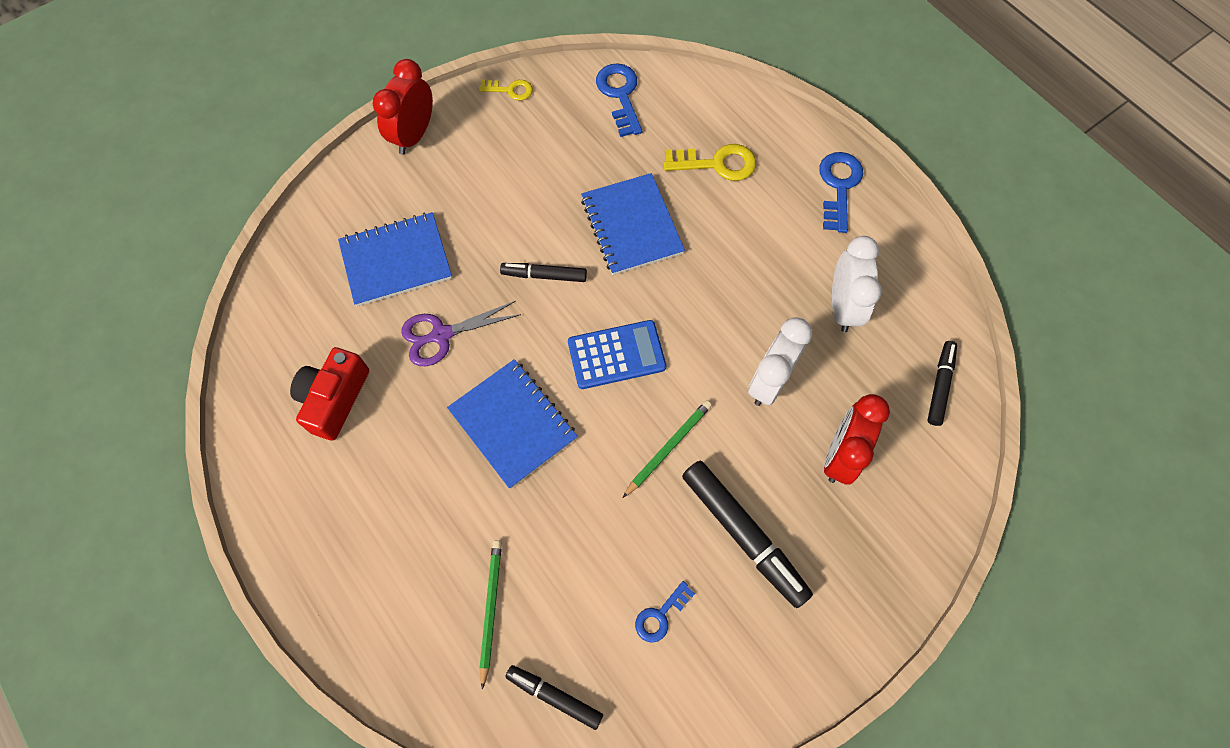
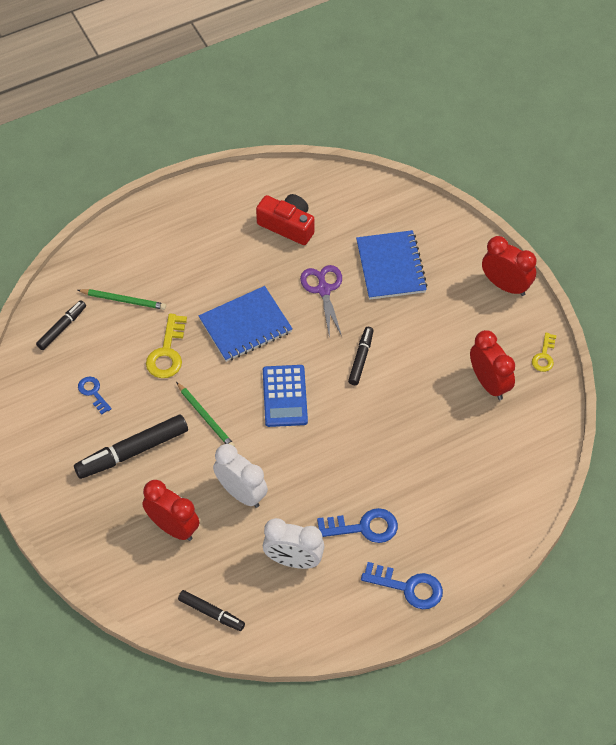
camera: 100 degrees right, 10 degrees down
blue notebook [581,173,685,275] -> none
blue key [596,63,642,137] -> blue key moved to [317,508,398,543]
yellow key [664,144,756,181] -> yellow key moved to [146,314,187,378]
none -> red clock [470,330,515,400]

